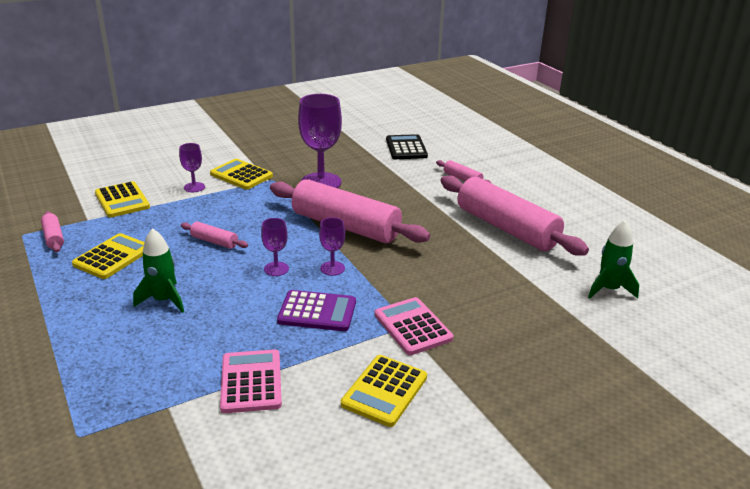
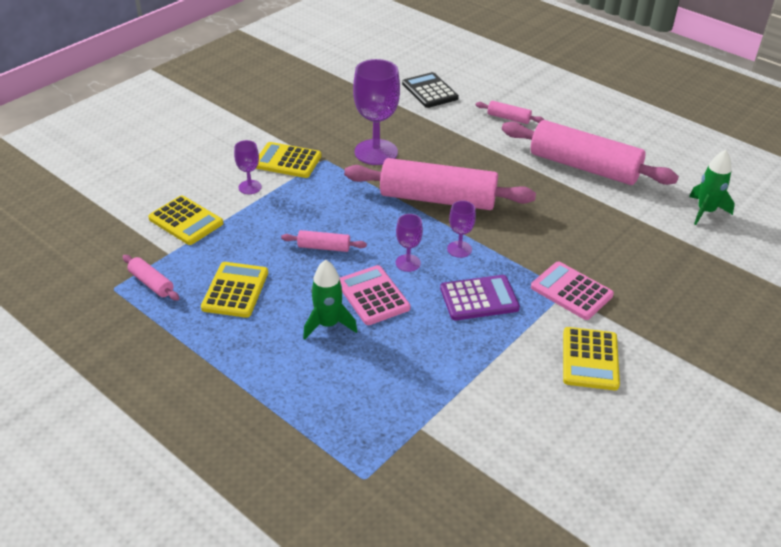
camera: 20 degrees left, 10 degrees up
pink calculator [220,349,282,413] -> pink calculator moved to [340,265,410,325]

